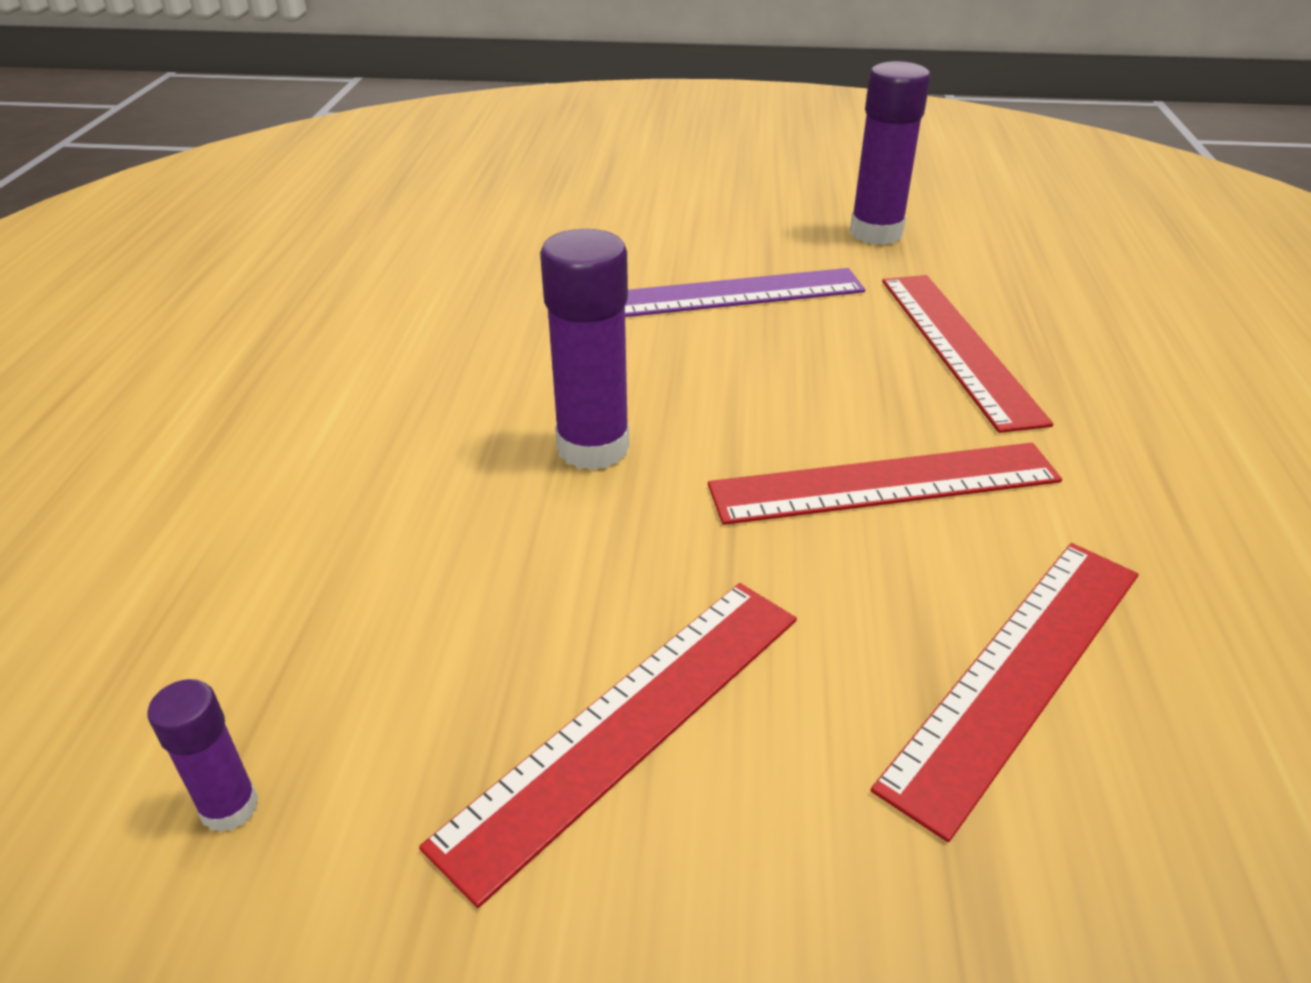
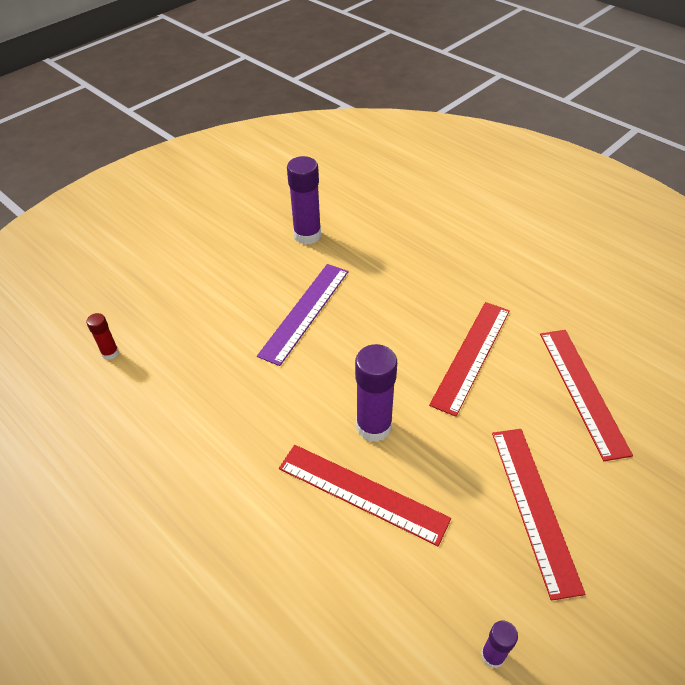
camera: 50 degrees left, 10 degrees up
red ruler [882,275,1053,433] -> red ruler moved to [279,445,451,546]
none -> red glue stick [86,313,119,360]

